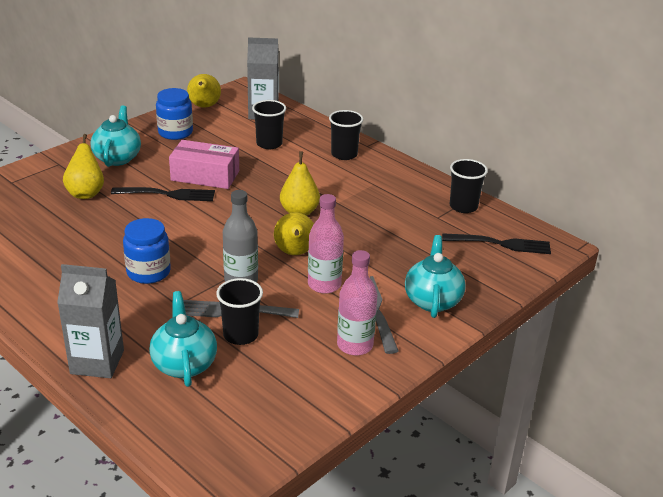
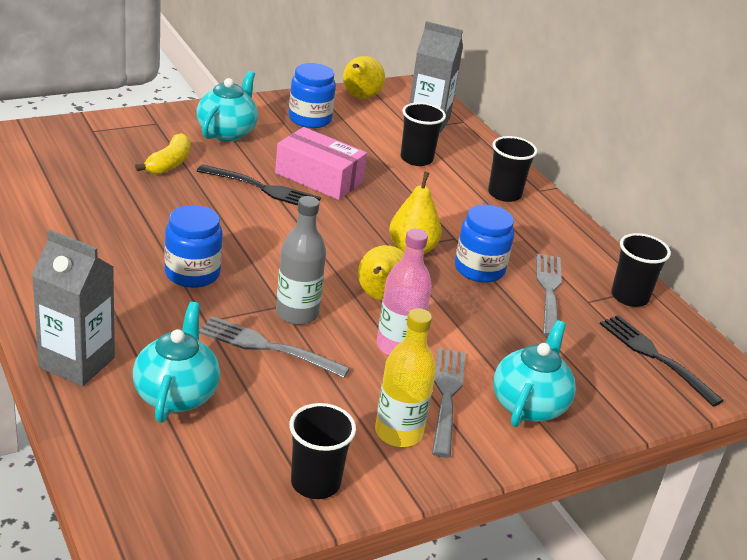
camera: 15 degrees right, 0 degrees up
yellow pear [63,134,104,199] -> yellow banana [135,133,191,175]
black cup [216,278,263,345] -> black cup moved to [289,403,356,499]
pink bottle [337,250,377,355] -> yellow bottle [375,308,436,447]
black fork [442,233,551,254] -> black fork turned 150 degrees counterclockwise [600,315,724,407]
none -> blue jar [455,205,514,283]
none -> grey fork [536,253,562,337]

